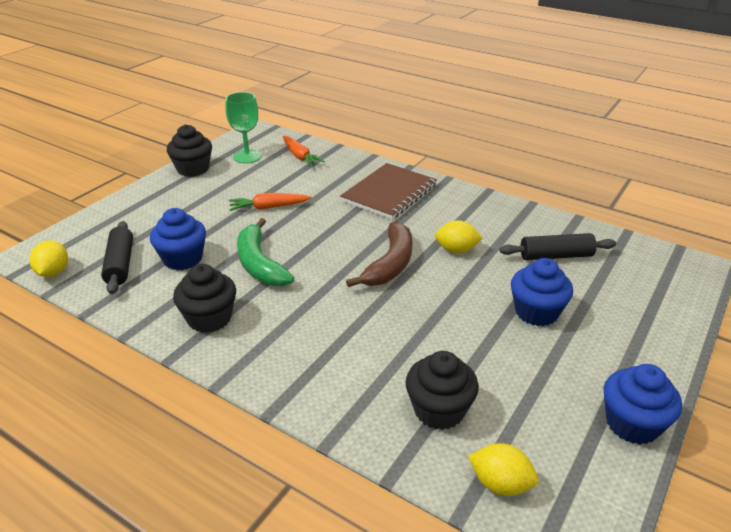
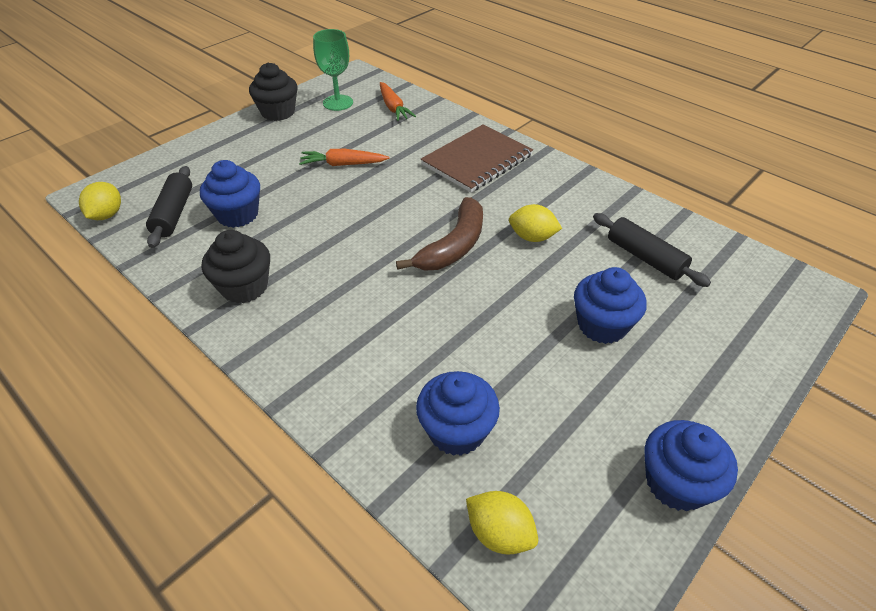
camera: 10 degrees right, 10 degrees up
green banana [237,218,294,286] -> none
black cupcake [406,351,479,430] -> blue cupcake [416,371,500,456]
black rolling pin [500,233,616,260] -> black rolling pin turned 45 degrees clockwise [593,213,711,287]

